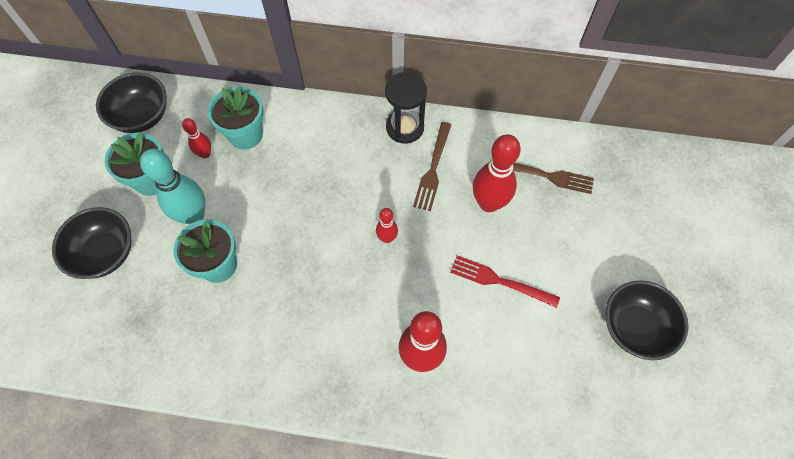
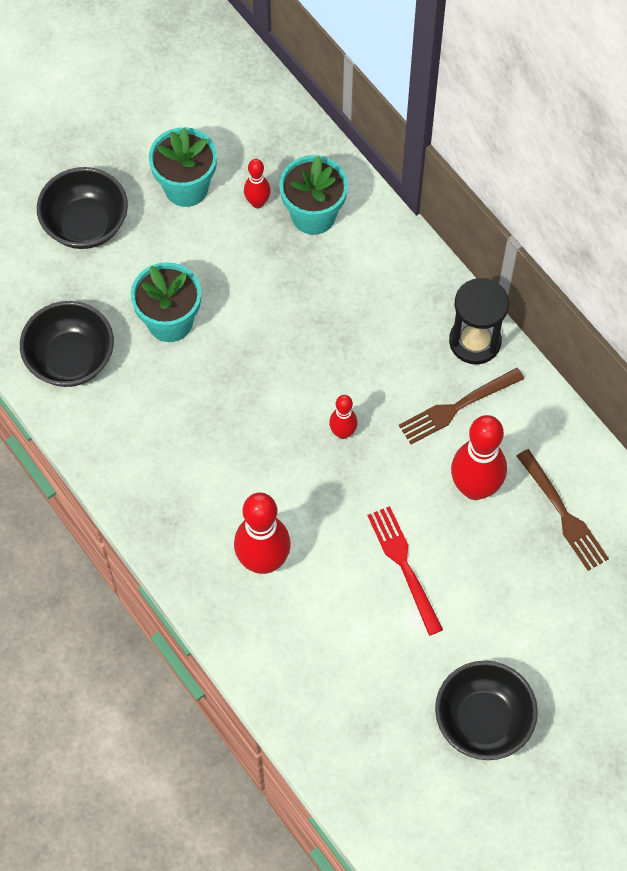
camera: 45 degrees right, 0 degrees up
black bowl [96,72,167,133] -> black bowl moved to [20,301,114,387]
turquoise bowling pin [140,149,205,225] -> none

